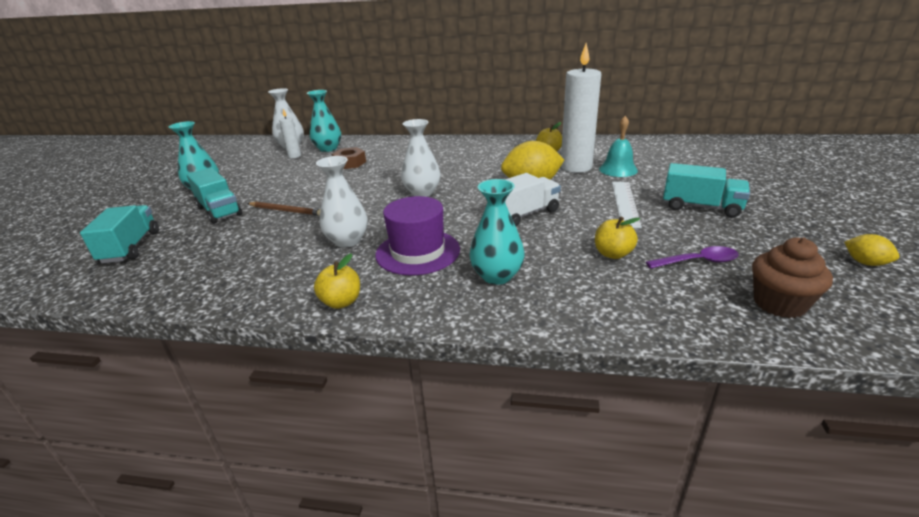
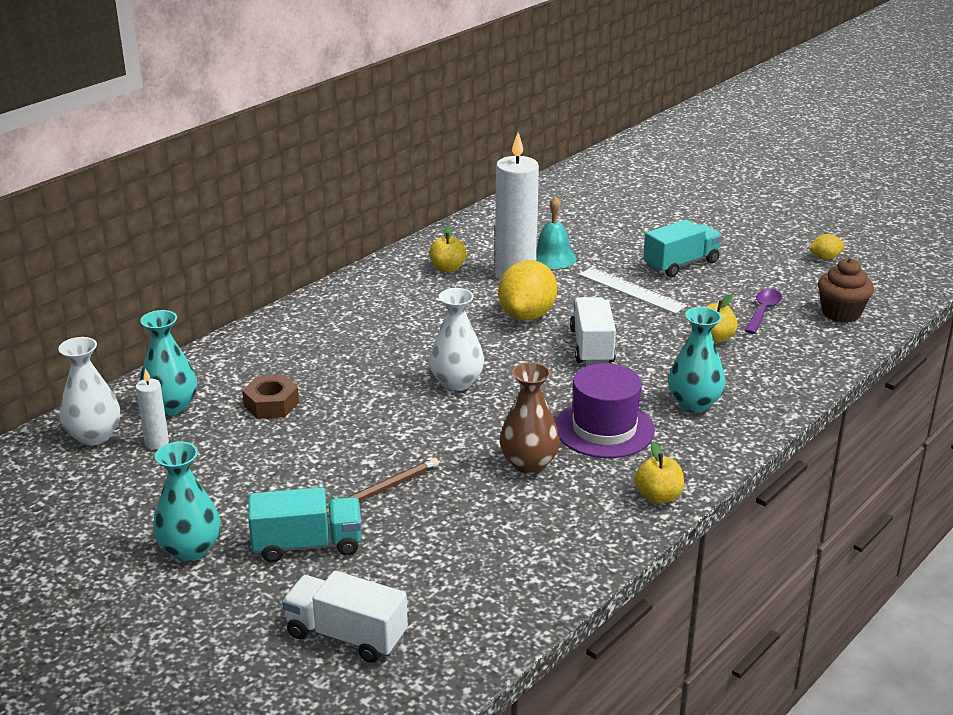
camera: 60 degrees left, 0 degrees up
turquoise truck [80,205,159,263] -> white truck [282,571,408,663]
white vase [316,156,368,248] -> brown vase [500,362,560,474]

